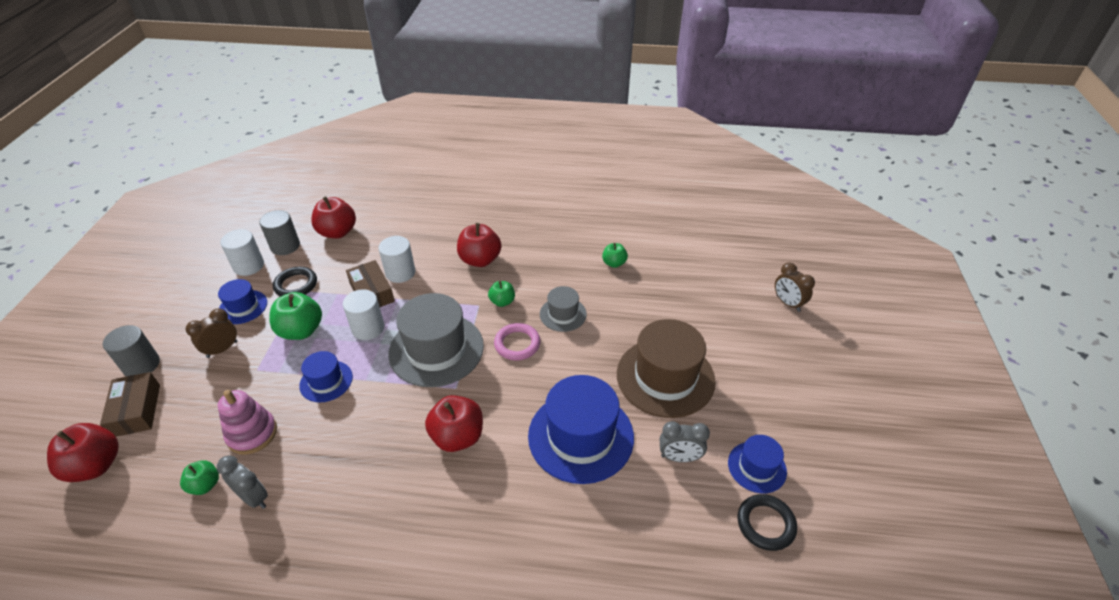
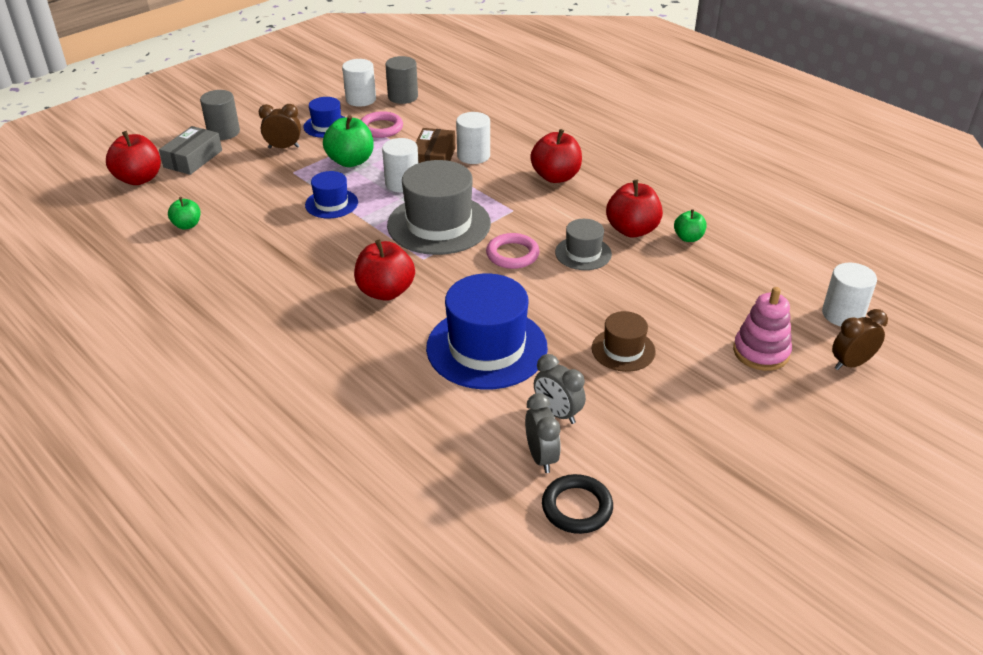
camera: 40 degrees right, 5 degrees down
brown box [100,372,160,437] -> grey box [159,126,222,175]
grey clock [217,455,268,509] -> grey clock moved to [525,393,561,473]
pink stacking toy [218,390,277,455] -> pink stacking toy moved to [733,287,792,371]
black ring [273,267,317,297] -> pink ring [361,111,403,138]
red apple [311,196,356,239] -> red apple moved to [606,180,663,238]
green apple [488,281,515,307] -> none
brown hat [617,319,715,418] -> brown hat [592,311,656,372], size x0.52
blue hat [728,435,787,494] -> none
brown clock [775,262,815,312] -> brown clock turned 60 degrees clockwise [832,309,888,370]
none -> white cylinder [822,263,877,326]

